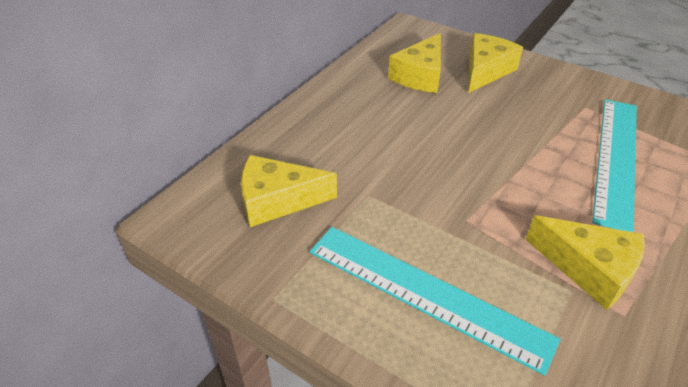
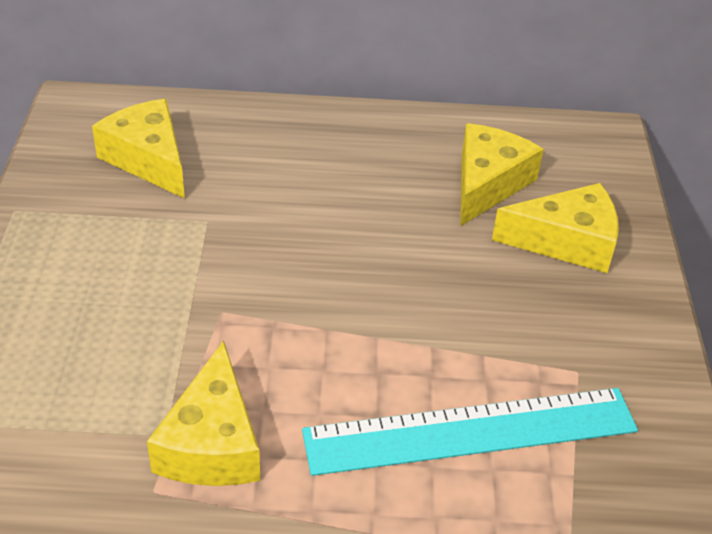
camera: 55 degrees right, 0 degrees up
turquoise ruler [310,227,560,376] -> none
yellow cheese [388,33,441,93] -> yellow cheese turned 120 degrees clockwise [460,123,544,226]

